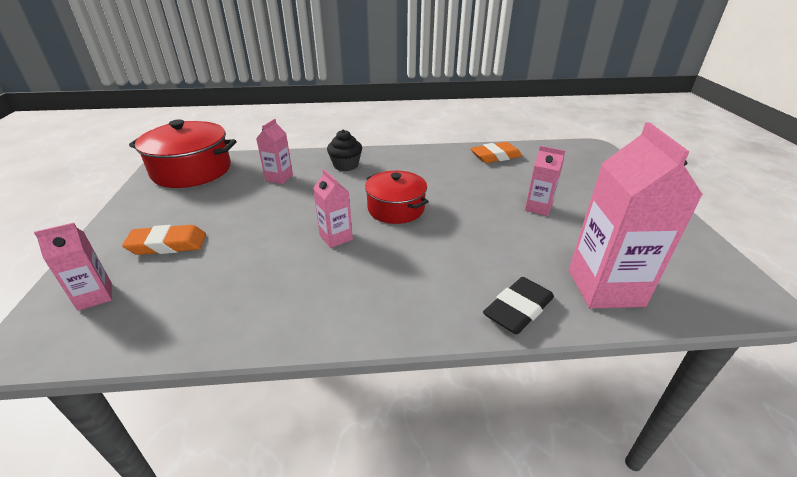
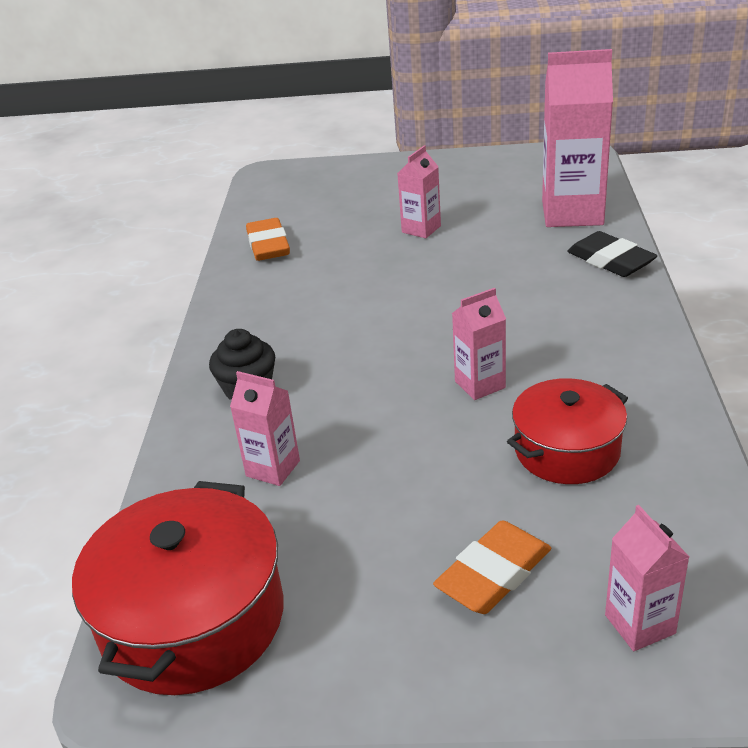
camera: 80 degrees left, 0 degrees up
orange eraser [122,225,206,255] -> orange eraser turned 45 degrees clockwise [433,520,551,614]
red pot [365,171,429,224] -> red pot moved to [507,378,628,484]

